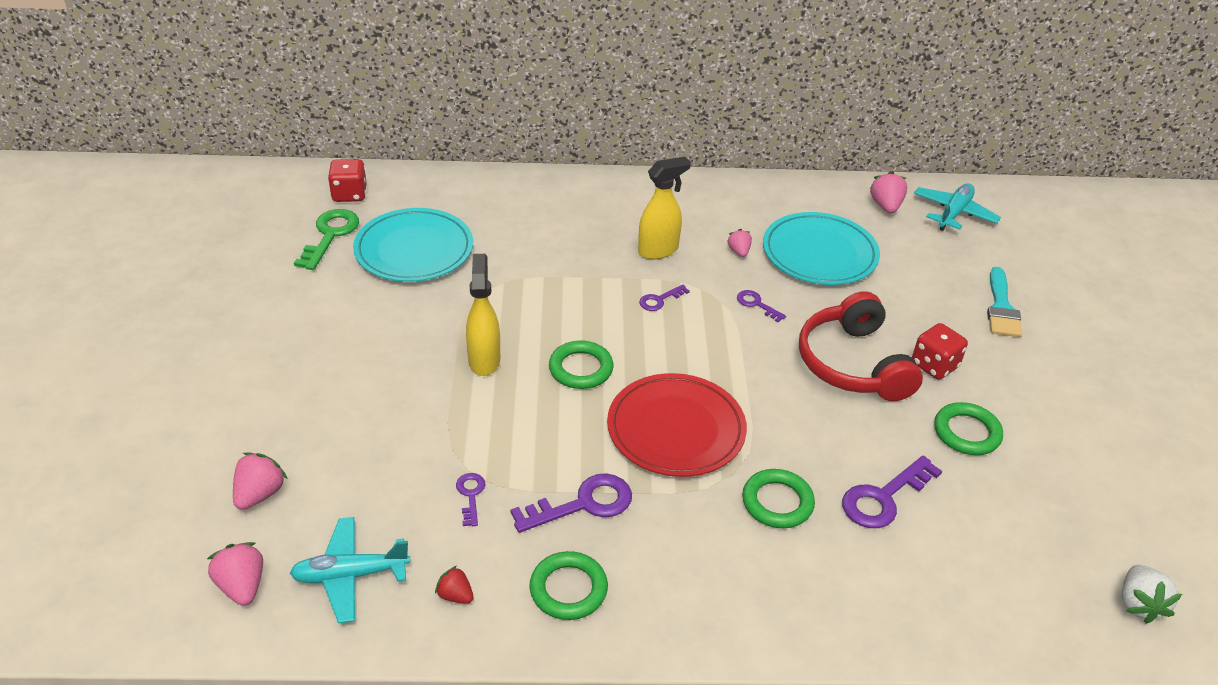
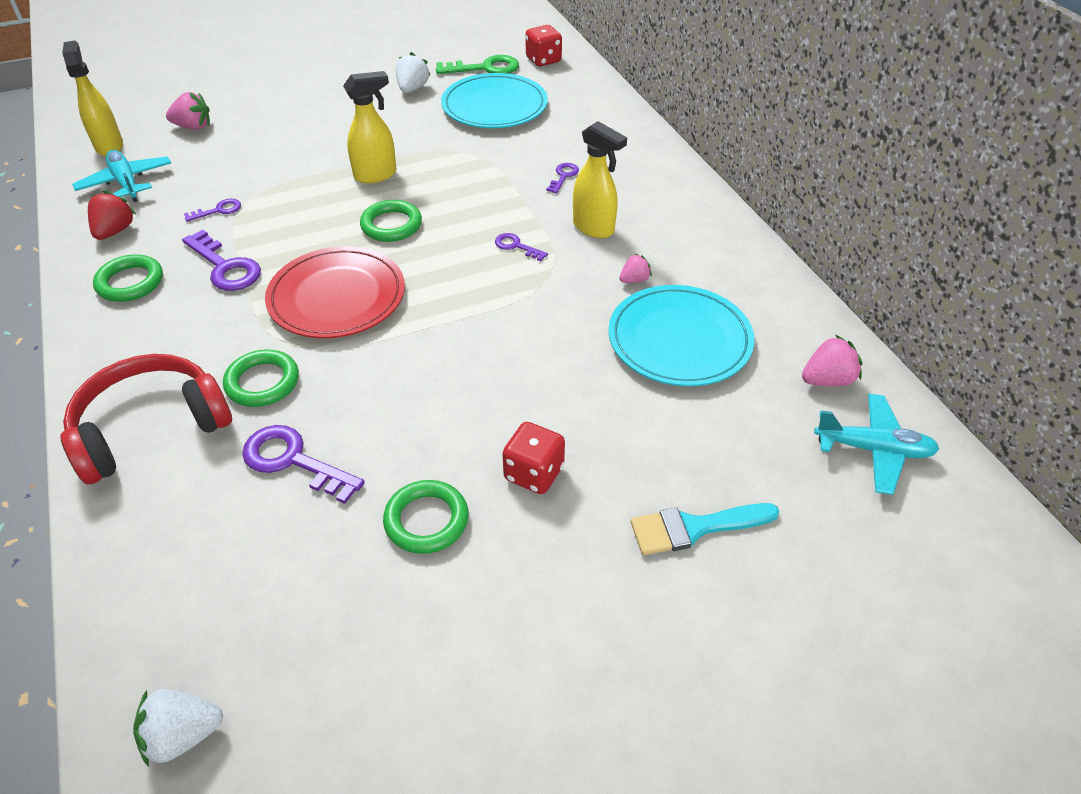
camera: 70 degrees right, 5 degrees up
pink strawberry [207,542,263,606] -> yellow spray bottle [62,41,123,156]
red strawberry [435,566,474,604] -> red strawberry [88,190,136,240], size x1.57
purple key [737,290,786,322] -> purple key moved to [546,163,579,193]
red headphones [799,291,923,401] -> red headphones moved to [60,354,232,484]
none -> white strawberry [396,52,430,93]

